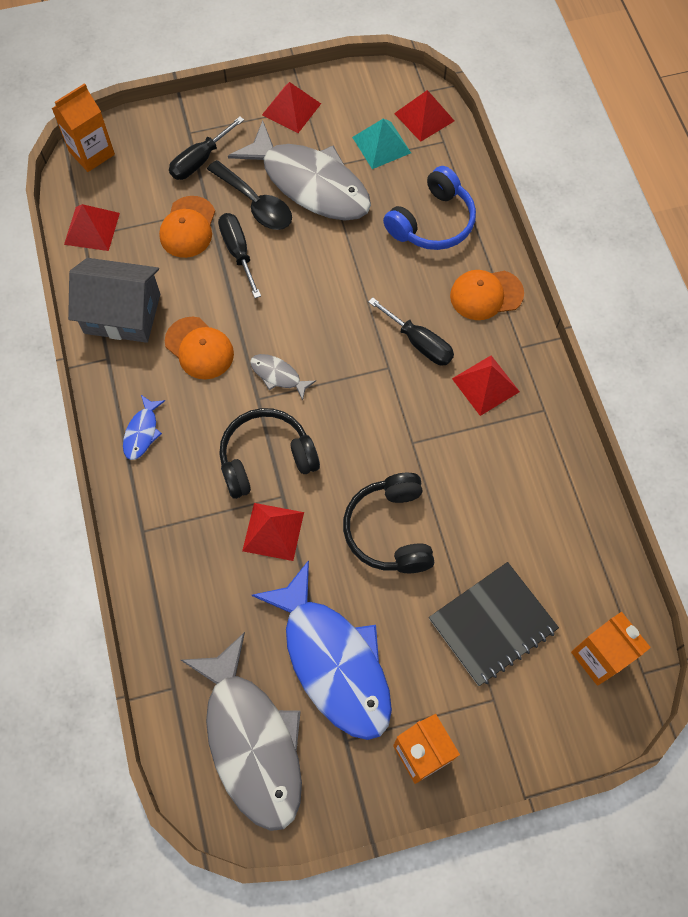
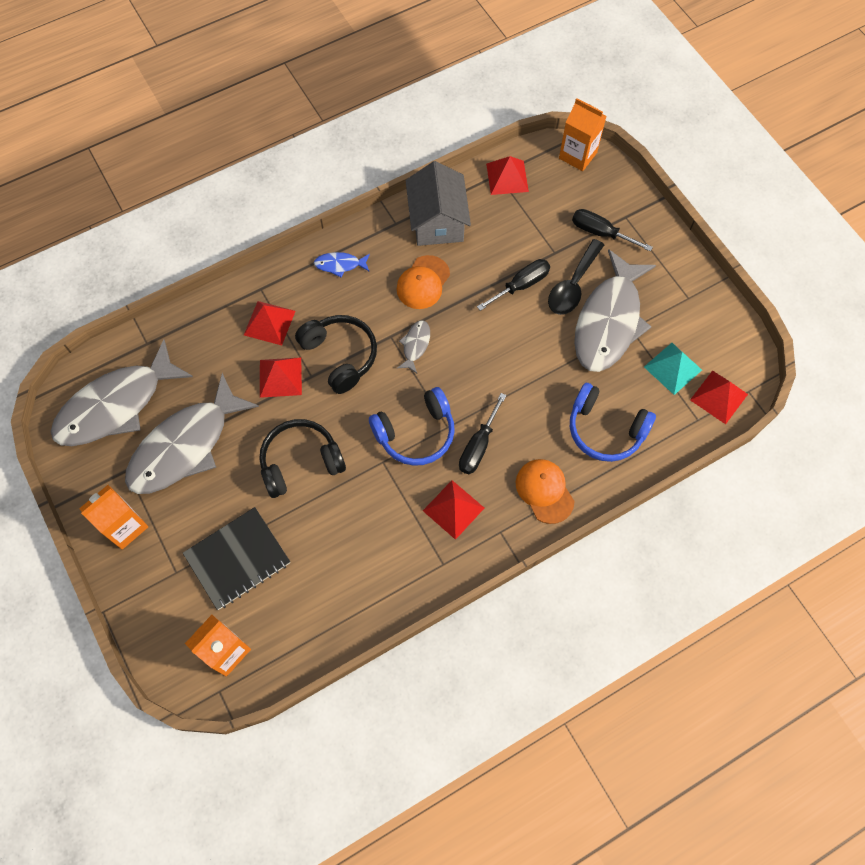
camera: 75 degrees right, 0 degrees up
orange cap [159,196,215,258] -> none
blue fish [252,560,392,740] -> grey fish [125,373,259,494]
red pyramid [262,82,321,133] -> red pyramid moved to [244,301,295,345]
black notebook [429,562,559,686] -> black notebook turned 75 degrees counterclockwise [183,507,290,610]
none -> blue headphones [369,387,455,466]

